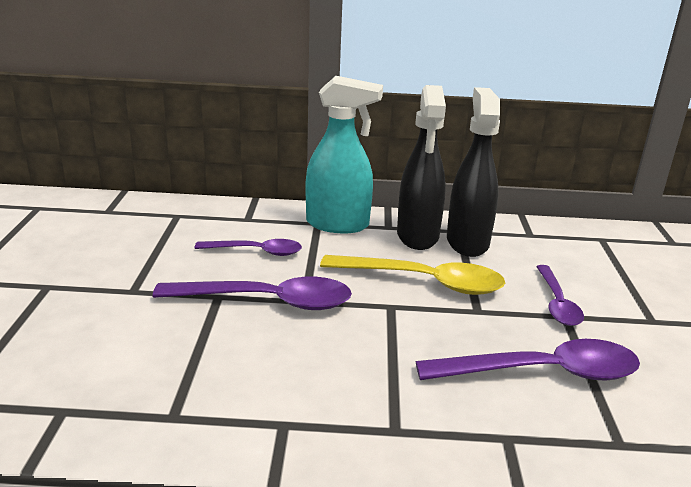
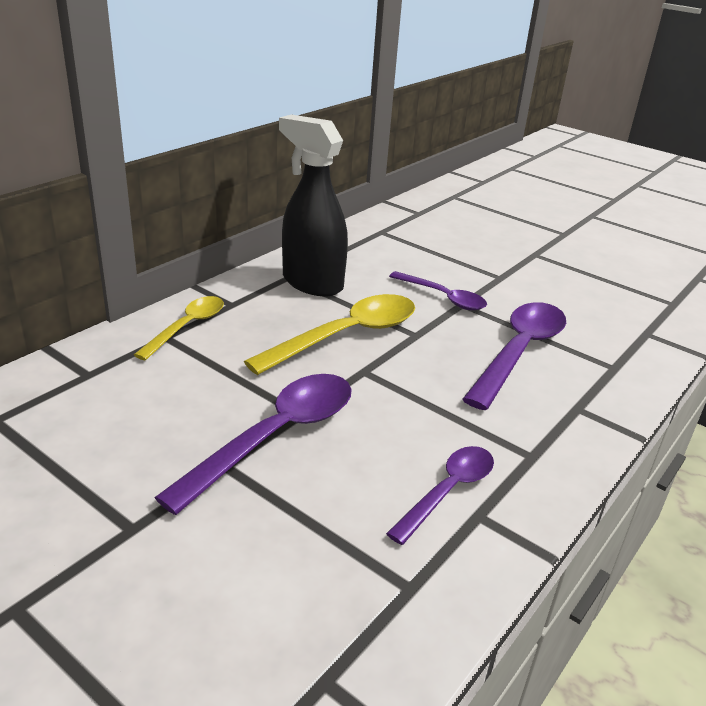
camera: 55 degrees left, 5 degrees up
purple spoon [195,239,302,256] -> purple spoon moved to [386,446,494,545]
turquoise spray bottle [306,76,383,233] -> yellow spoon [134,296,224,361]
black spray bottle [397,85,446,250] -> none

